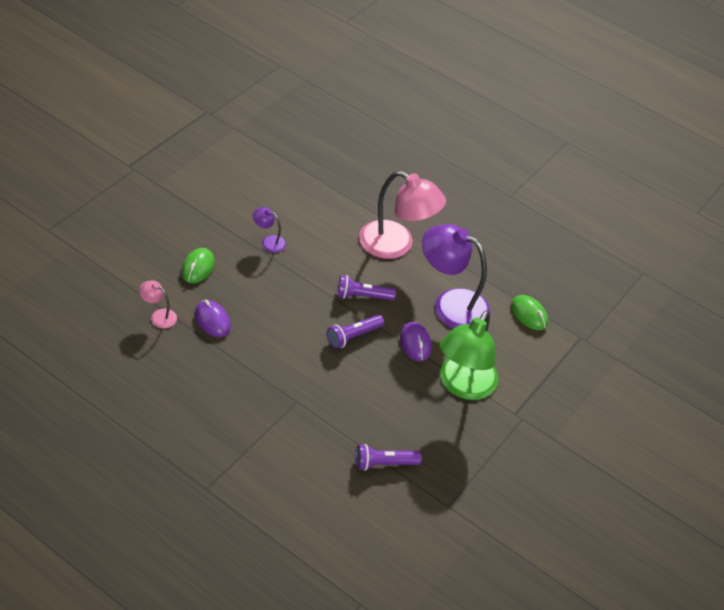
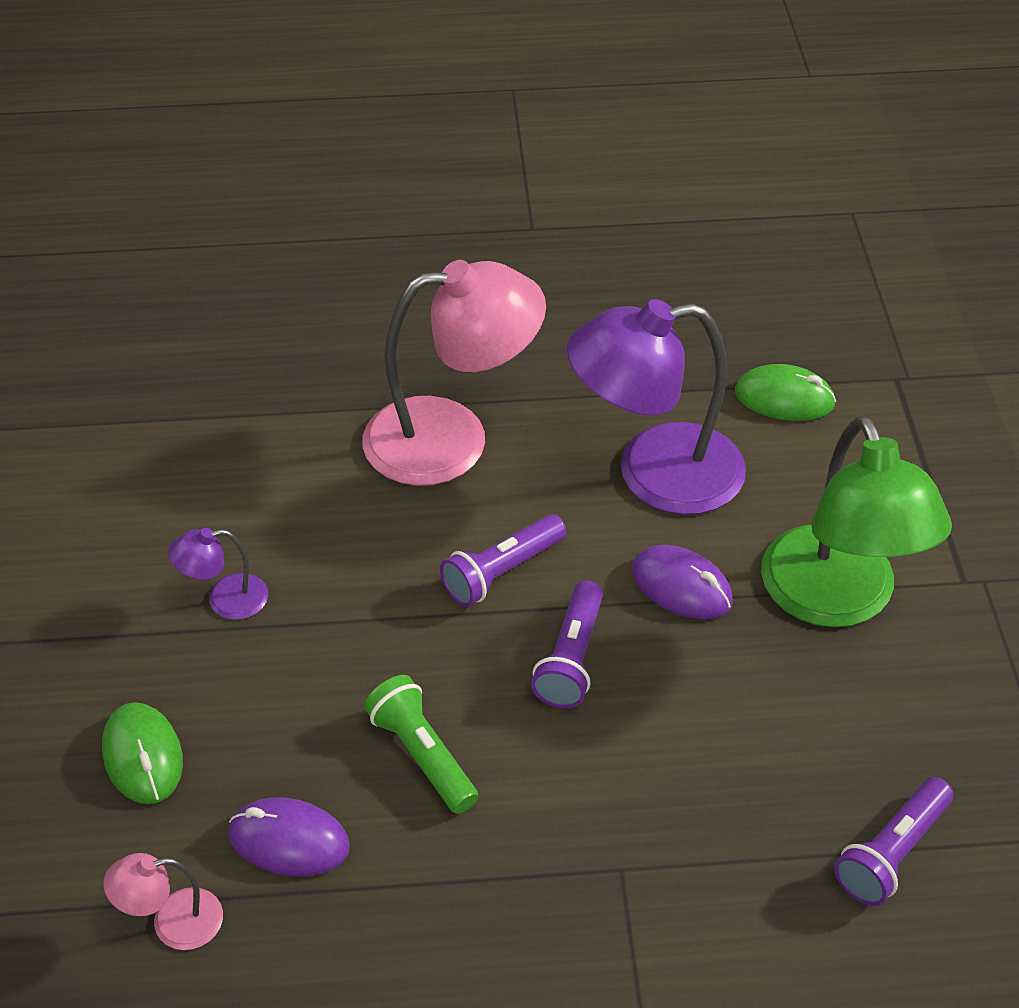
camera: 35 degrees left, 0 degrees up
none -> green flashlight [364,675,478,814]

